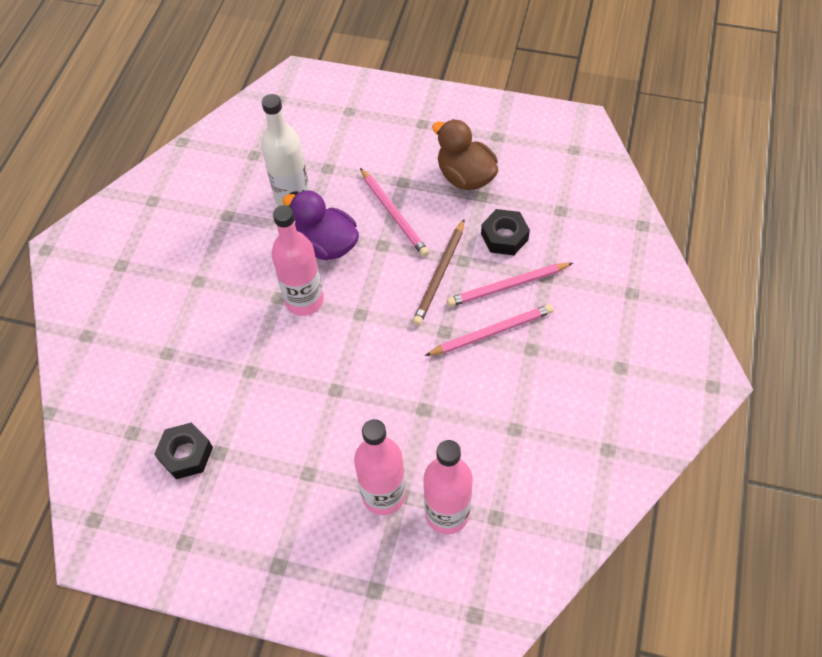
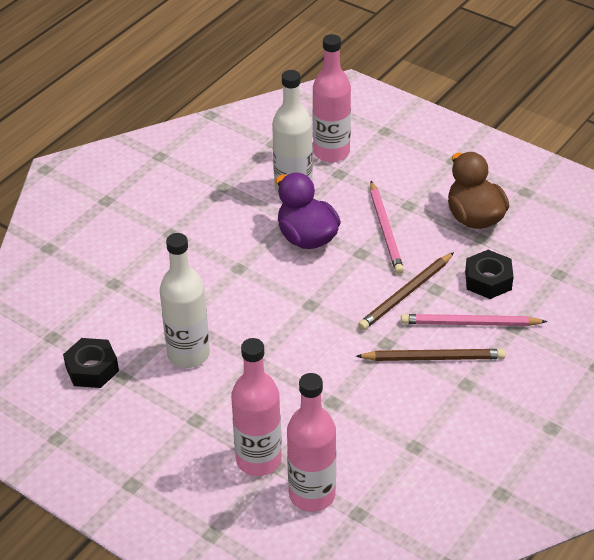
camera: 20 degrees right, 15 degrees down
pink bottle [272,205,324,316] -> pink bottle moved to [313,34,351,162]
pink pencil [425,304,553,356] -> brown pencil [356,349,506,361]
none -> white bottle [160,233,210,368]

